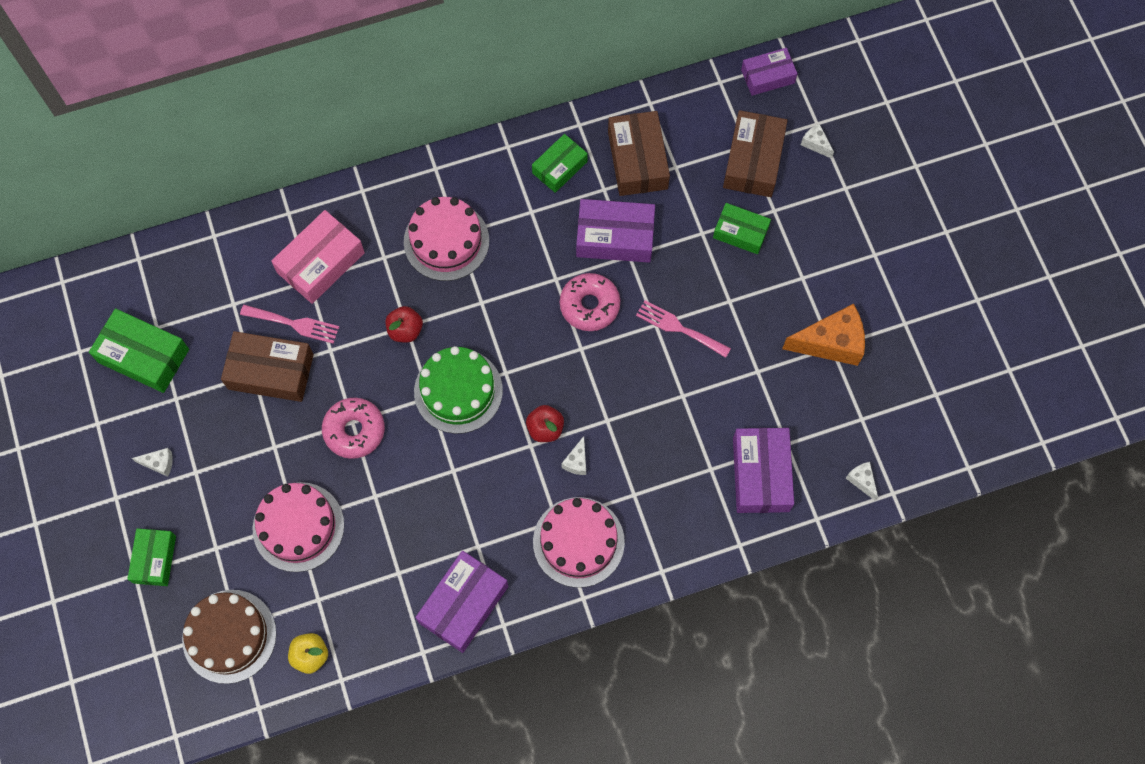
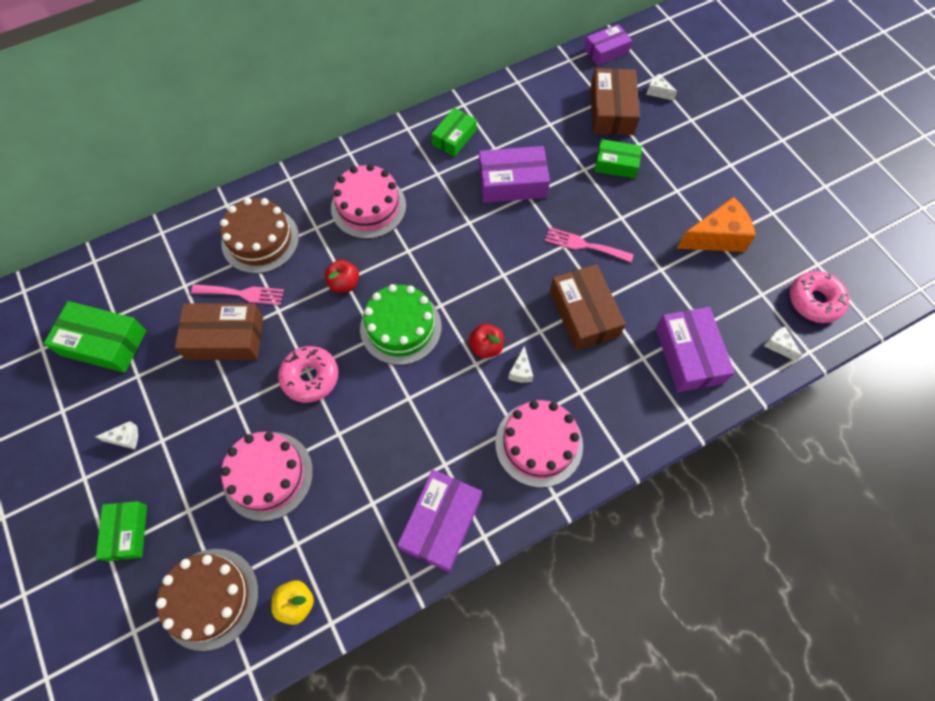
camera: 10 degrees left, 5 degrees down
pink box [271,210,365,304] -> brown cake [220,198,299,274]
pink donut [560,273,620,331] -> pink donut moved to [790,271,849,323]
brown box [608,111,670,196] -> brown box moved to [550,264,626,350]

